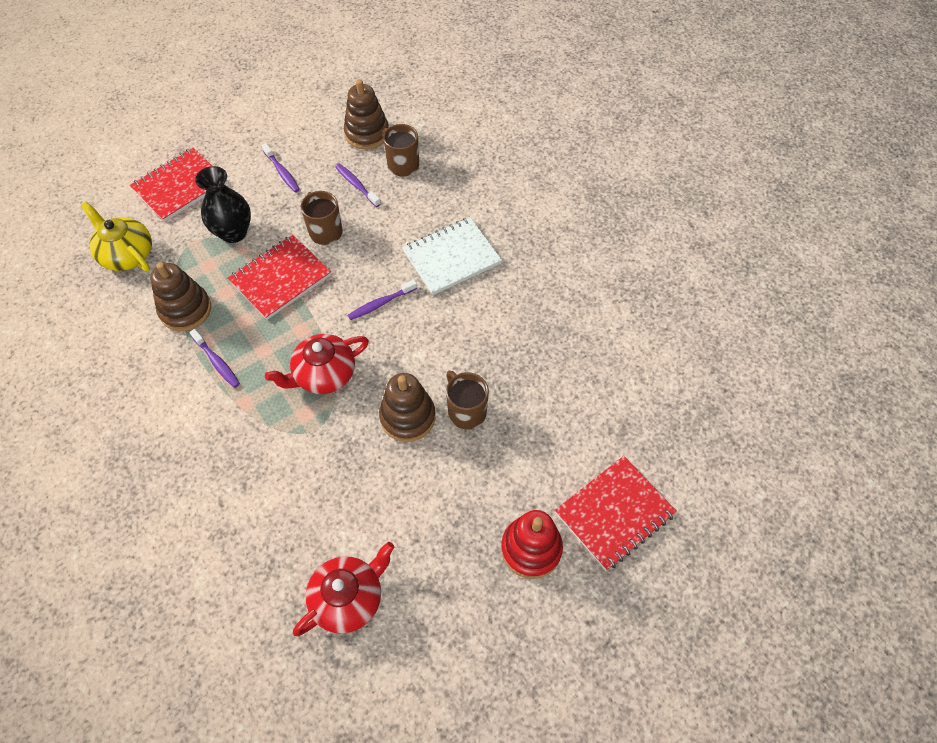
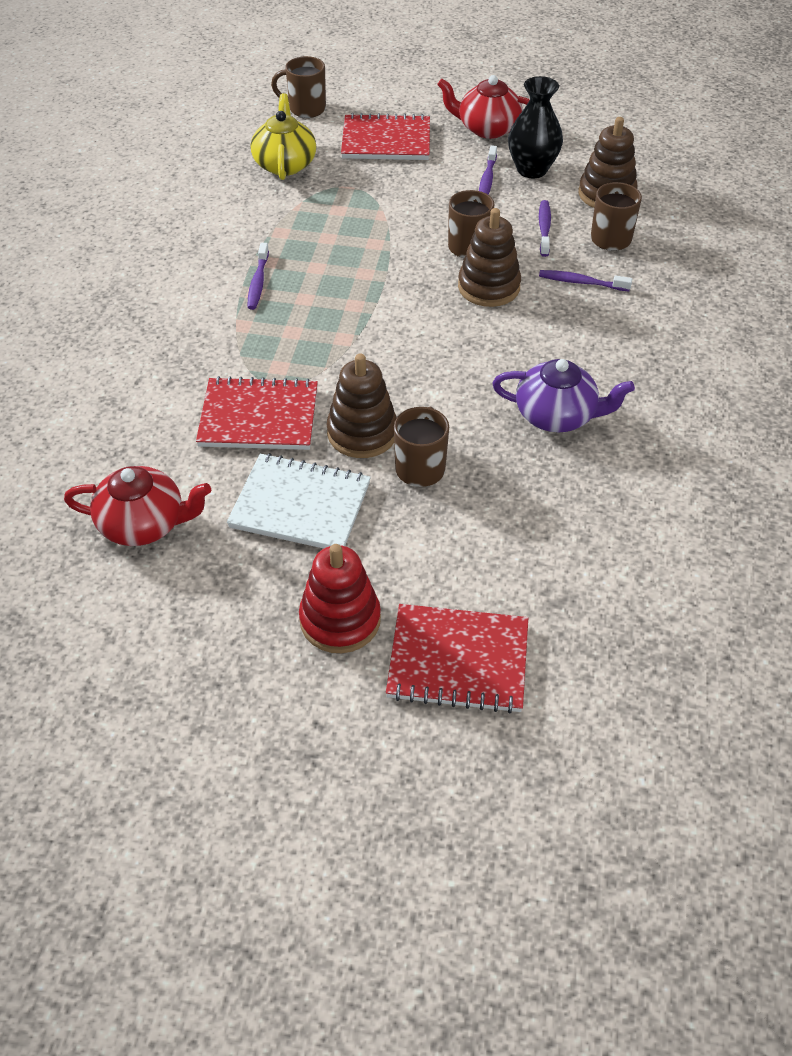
camera: 45 degrees right, 10 degrees down
brown stacking toy [150,262,211,331] -> brown stacking toy moved to [458,208,521,307]
black vase [195,166,251,243] -> black vase moved to [508,76,563,178]
red notebook [228,235,331,320] -> red notebook moved to [196,376,318,450]
red teapot [265,334,369,394] -> red teapot moved to [437,75,530,139]
purple toothbrush [348,279,417,320] -> purple toothbrush moved to [539,270,632,292]
white notebook [402,217,502,295] -> white notebook moved to [227,453,371,549]
none -> brown mug [271,56,326,118]
none -> purple teapot [492,359,635,432]

